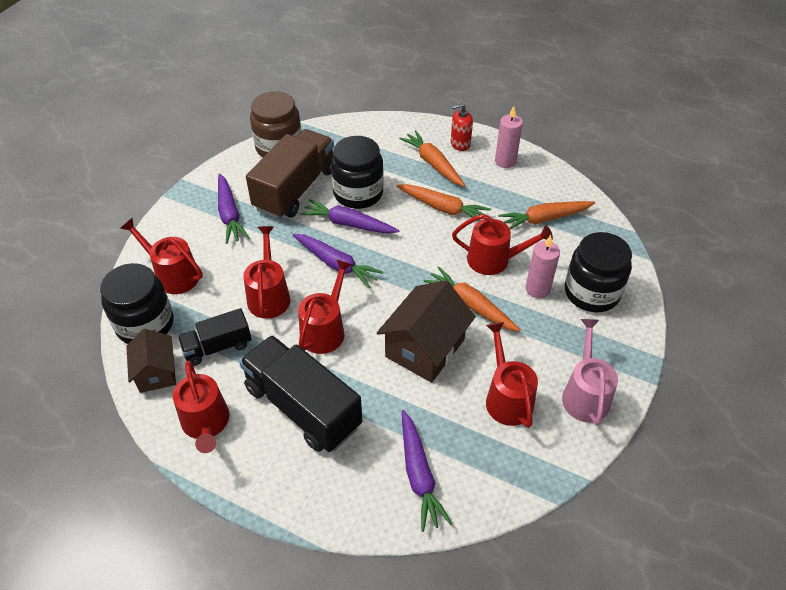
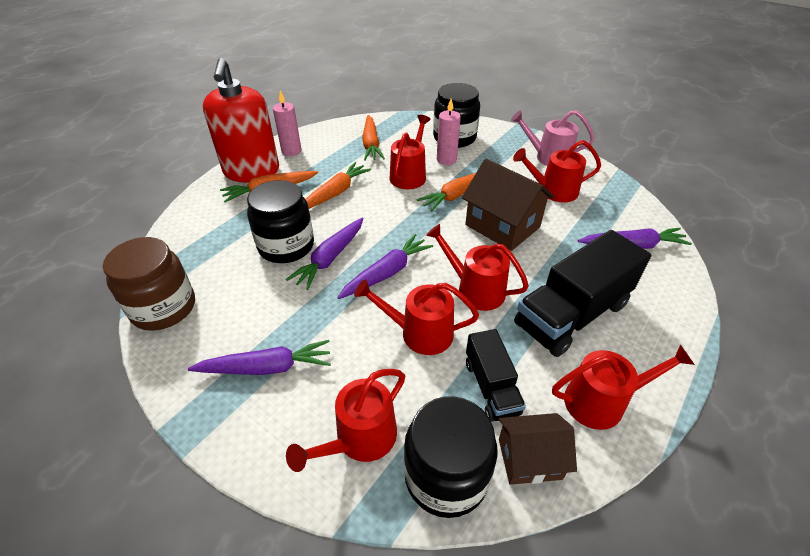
camera: 80 degrees left, 5 degrees down
brown truck [246,129,334,219] -> none
red soap dispenser [451,103,473,151] -> red soap dispenser [203,58,279,182], size x2.27

